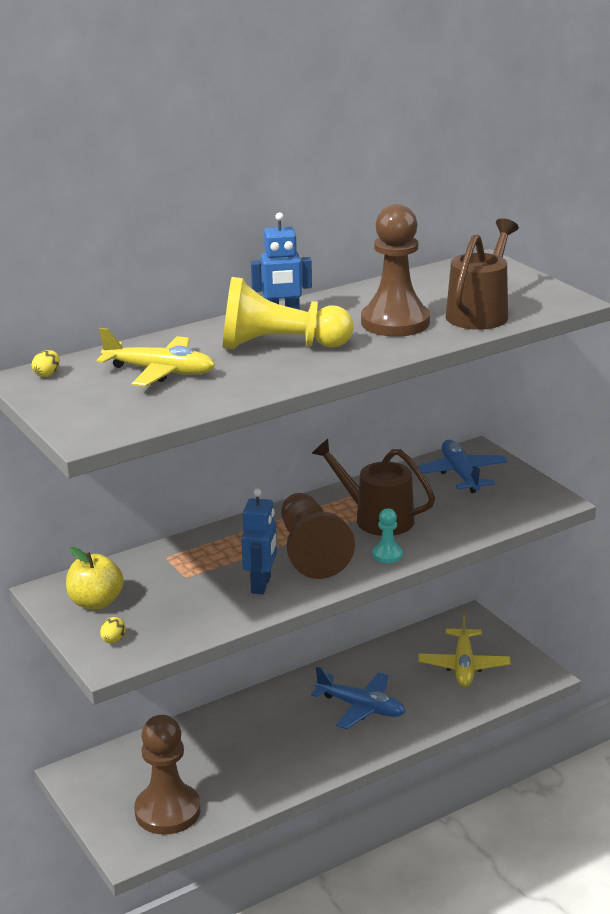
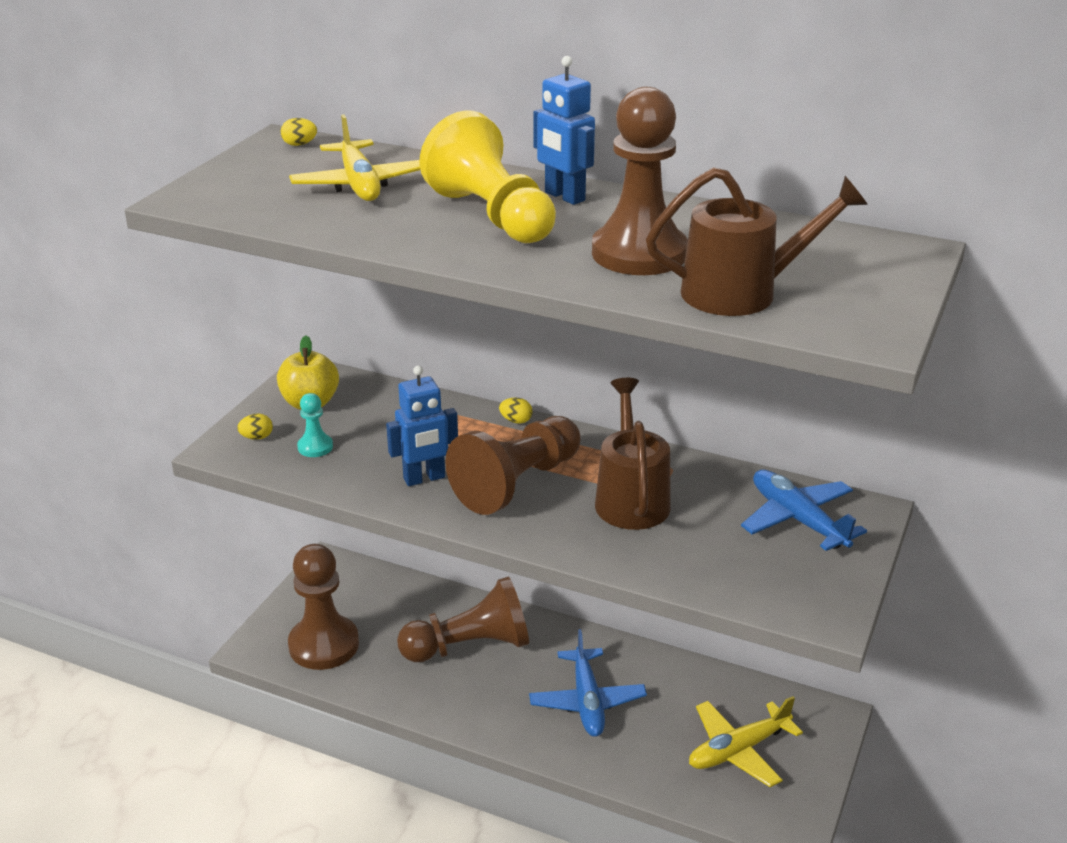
camera: 55 degrees right, 5 degrees up
turquoise pawn [373,508,402,563] -> turquoise pawn moved to [297,393,333,457]
blue plane [417,440,508,493] -> blue plane turned 75 degrees counterclockwise [741,470,867,551]
none -> brown pawn [397,577,529,662]
none -> yellow egg [499,397,533,424]

